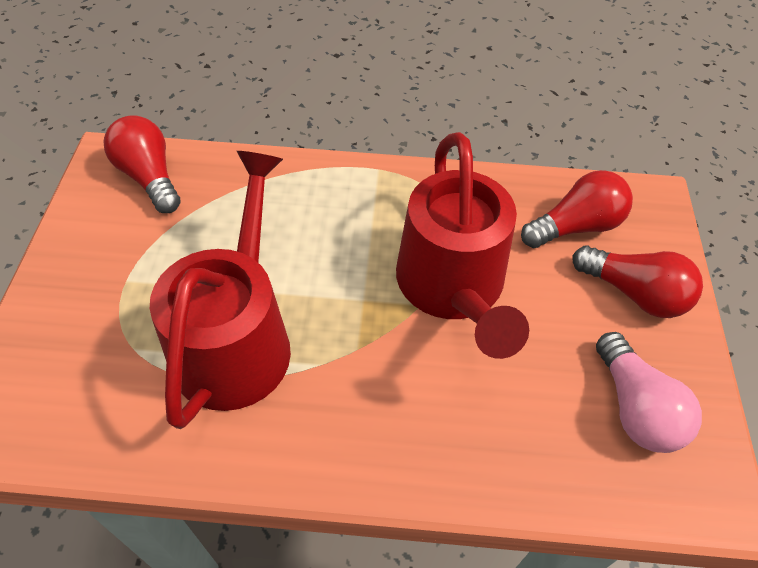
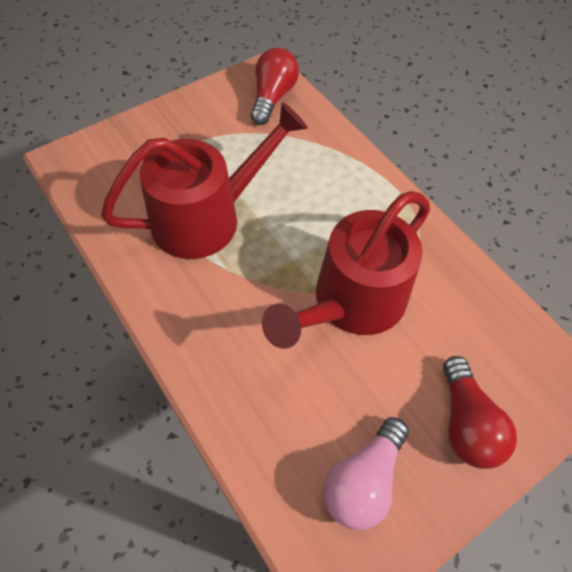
camera: 50 degrees right, 5 degrees up
red light bulb [521,170,633,248] -> none

